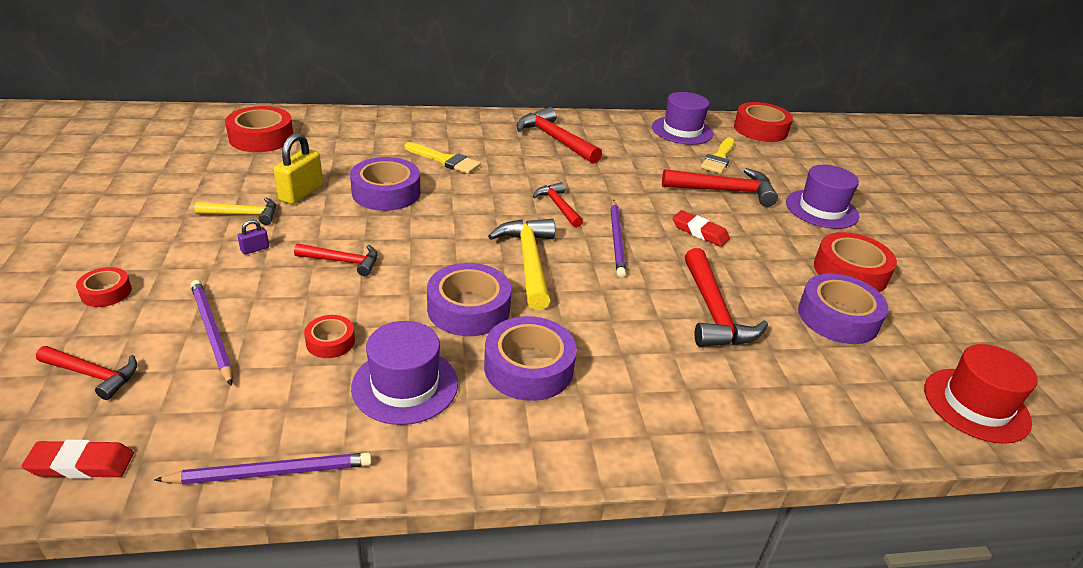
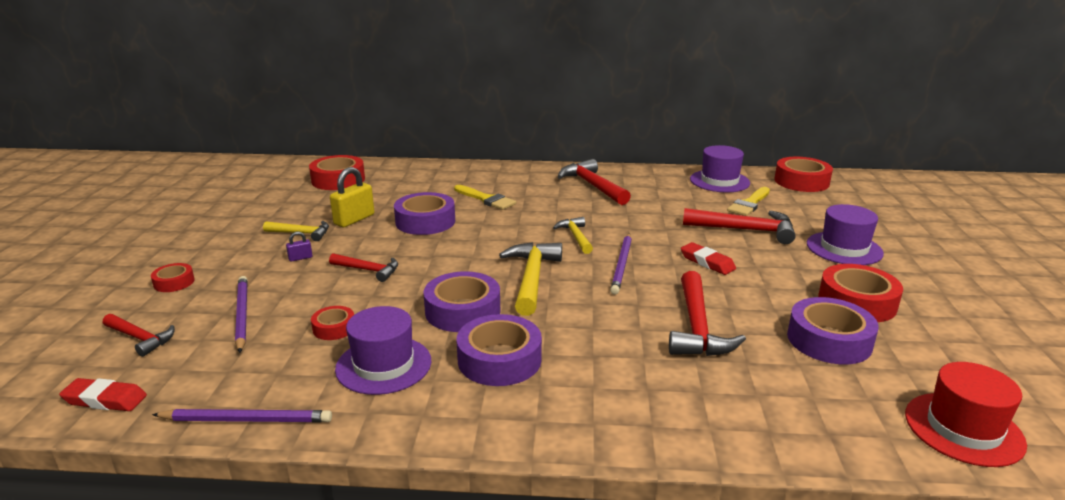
camera: 15 degrees right, 10 degrees down
red hammer [533,182,583,228] -> yellow hammer [553,217,593,254]

